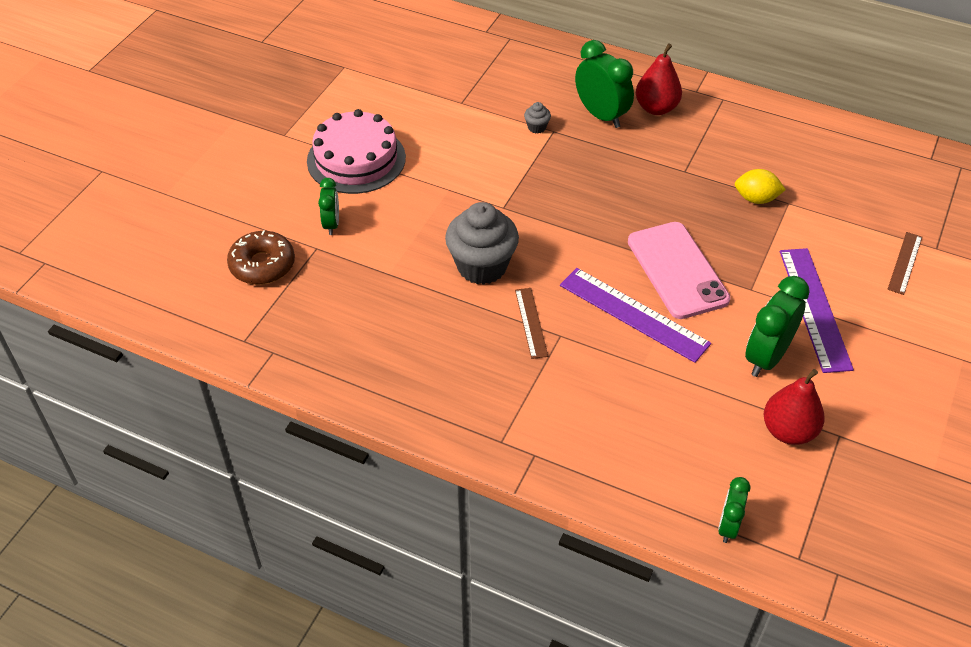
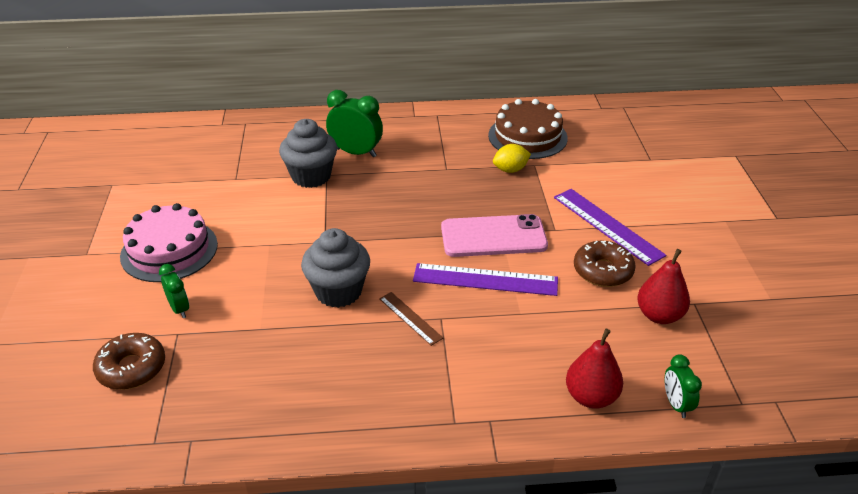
camera: 30 degrees left, 10 degrees down
grey cupcake [524,102,551,133] -> grey cupcake [279,119,337,188], size x2.41
pink phone [628,222,731,319] -> pink phone turned 45 degrees counterclockwise [441,214,548,257]
red pear [636,43,682,115] -> red pear moved to [566,329,623,408]
green clock [745,276,810,377] -> brown donut [574,241,636,287]
brown ruler [888,232,922,295] -> none
none -> brown cake [488,99,568,159]

